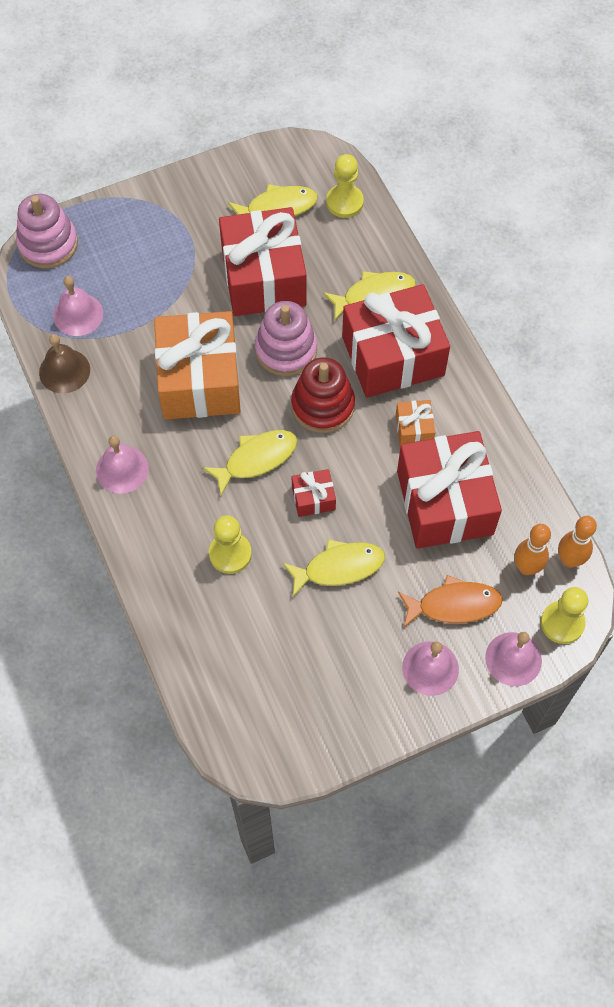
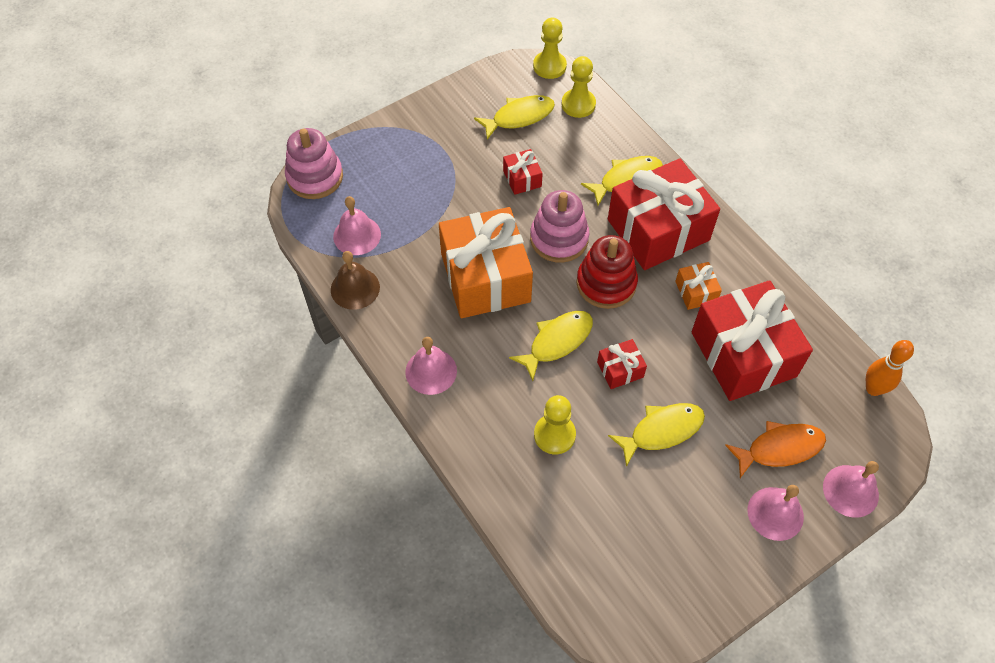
camera: 10 degrees left, 5 degrees down
red gift [219,207,307,316] -> red gift [503,149,543,195], size x0.43
orange bowling pin [514,524,551,575] -> none
yellow pawn [541,587,588,644] -> yellow pawn moved to [533,17,567,79]

